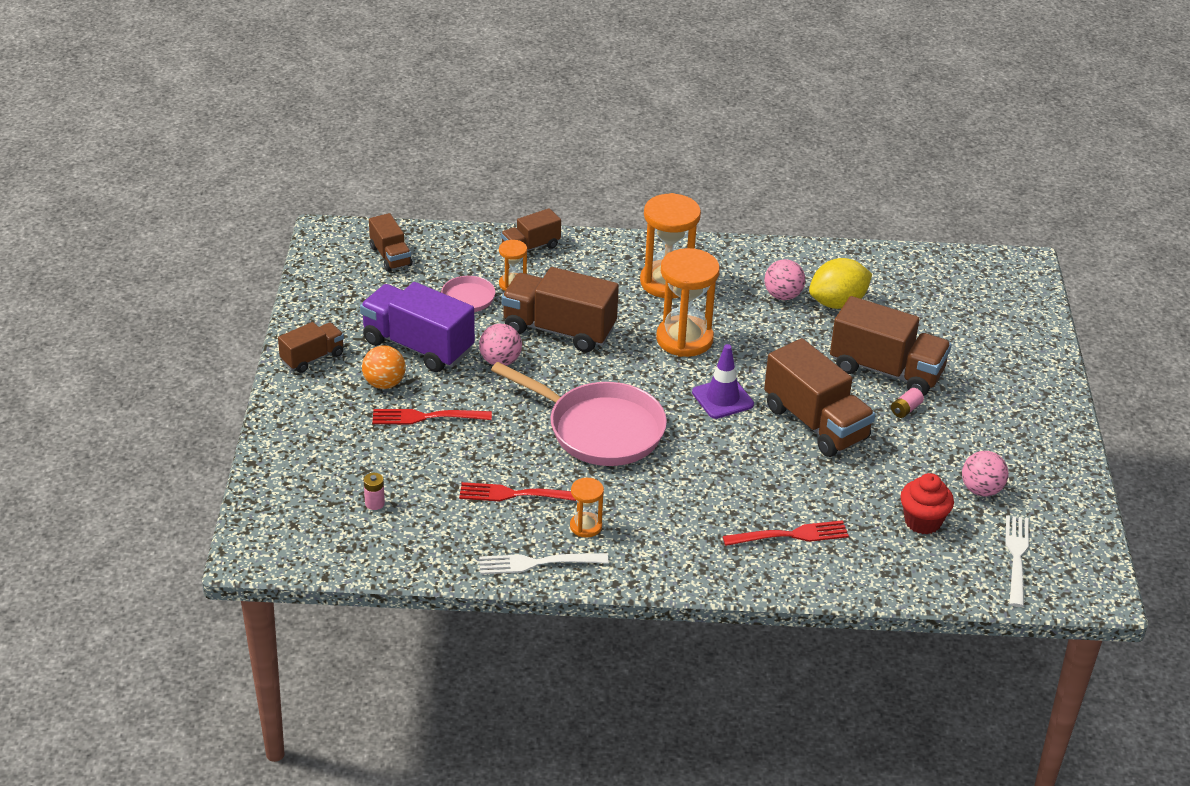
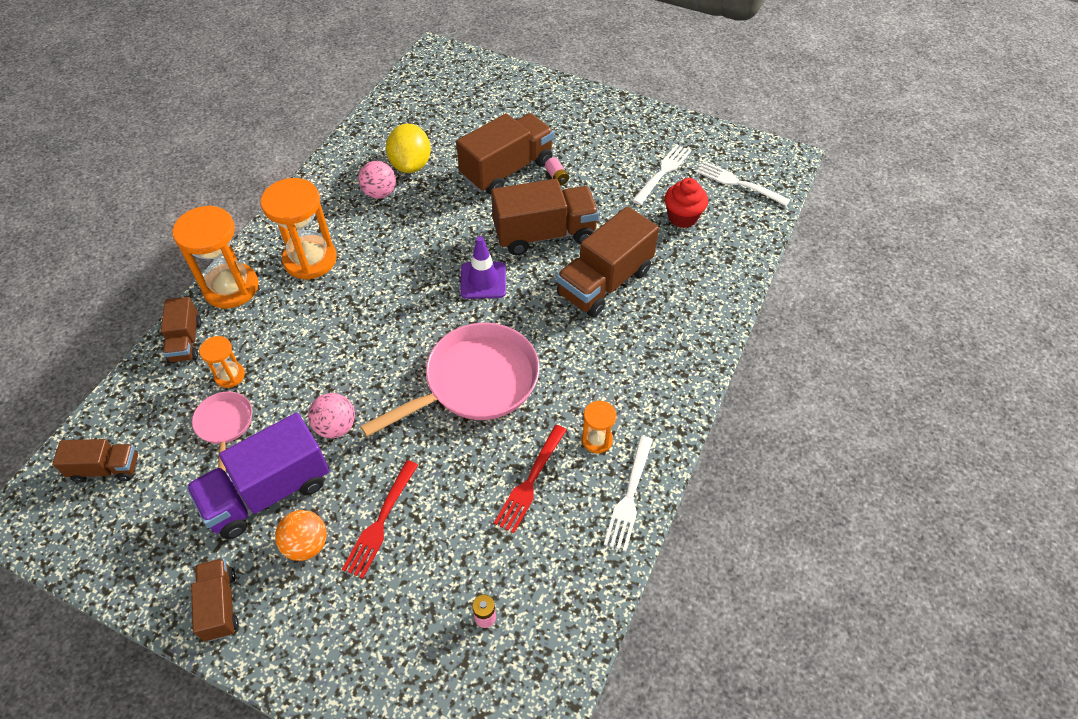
camera: 65 degrees left, 15 degrees up
brown truck [501,267,619,353] -> brown truck moved to [556,206,659,318]
orange hourglass [656,248,720,357] -> orange hourglass moved to [172,206,259,309]
red fork [723,520,849,546] -> none
pink ball [962,451,1008,496] -> white fork [632,144,691,205]

